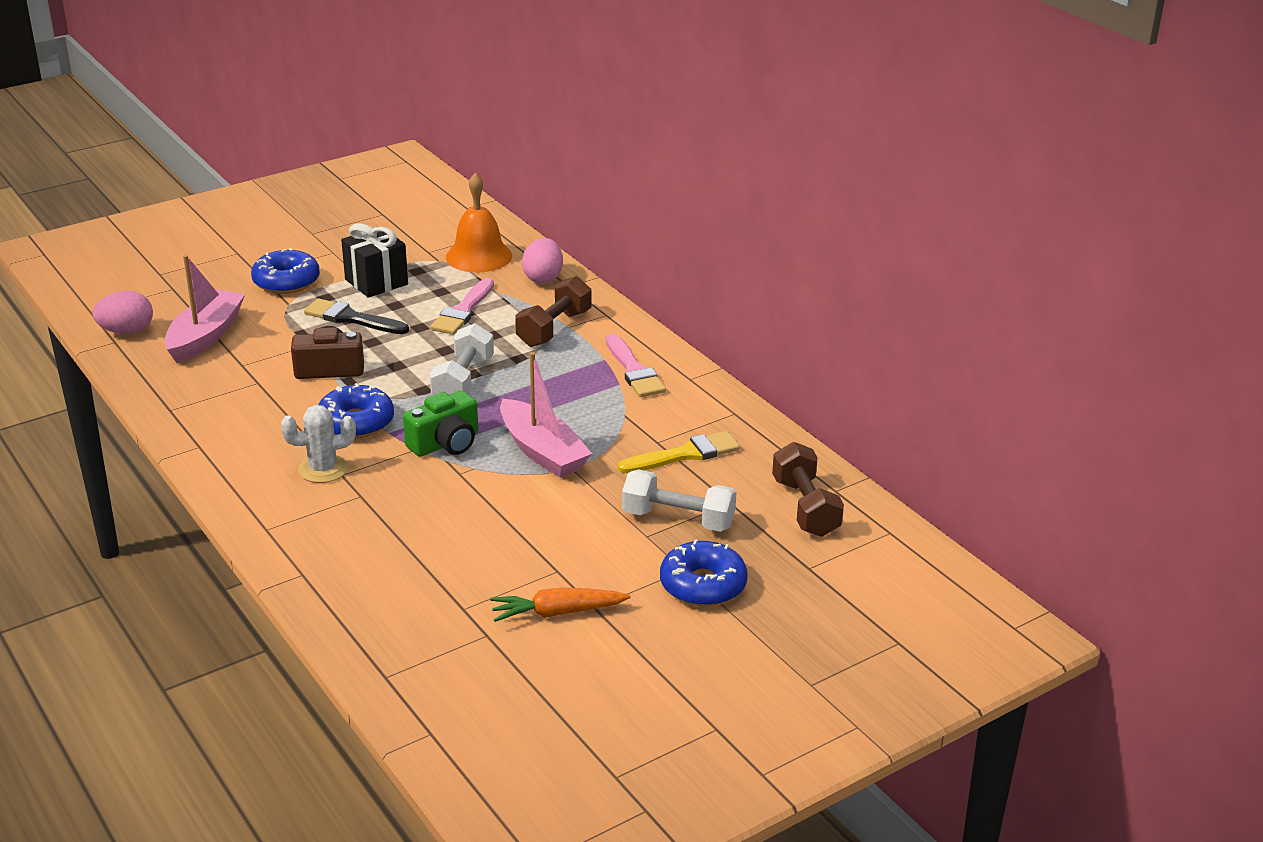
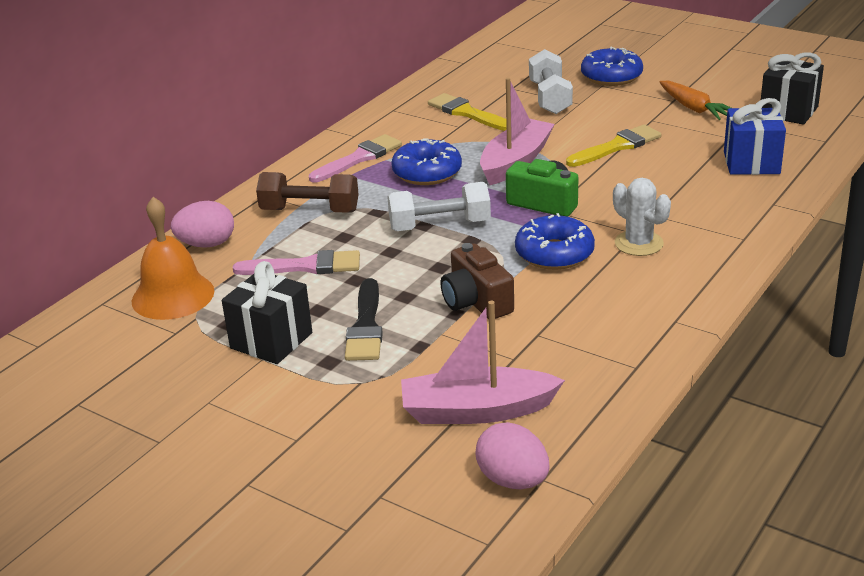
camera: 110 degrees left, 0 degrees up
blue donut [251,248,320,294] -> blue donut moved to [391,138,462,185]
brown dumbbell [772,442,844,537] -> none
none -> yellow brush [566,124,661,167]
none -> blue gift [724,98,786,175]
none -> black gift [761,52,824,125]

